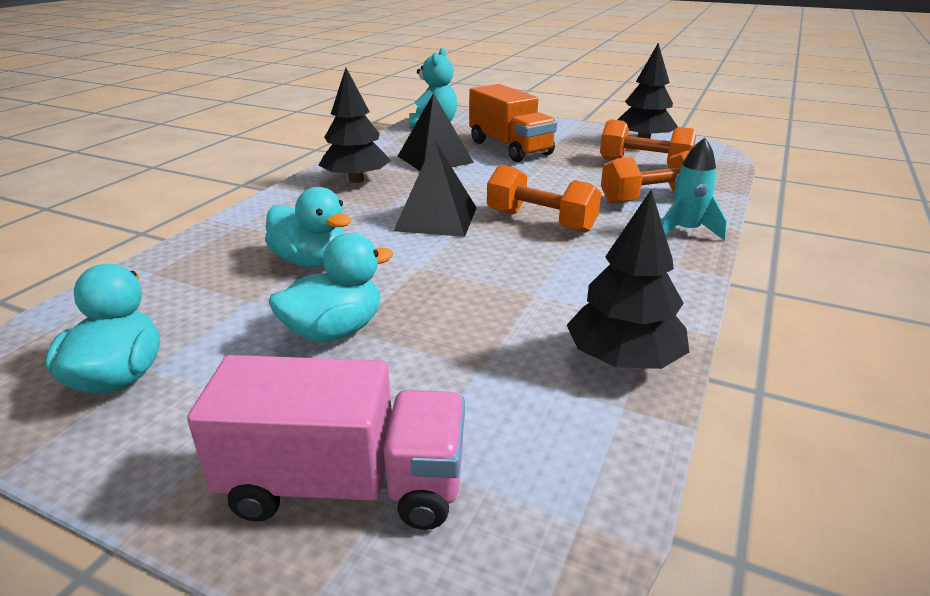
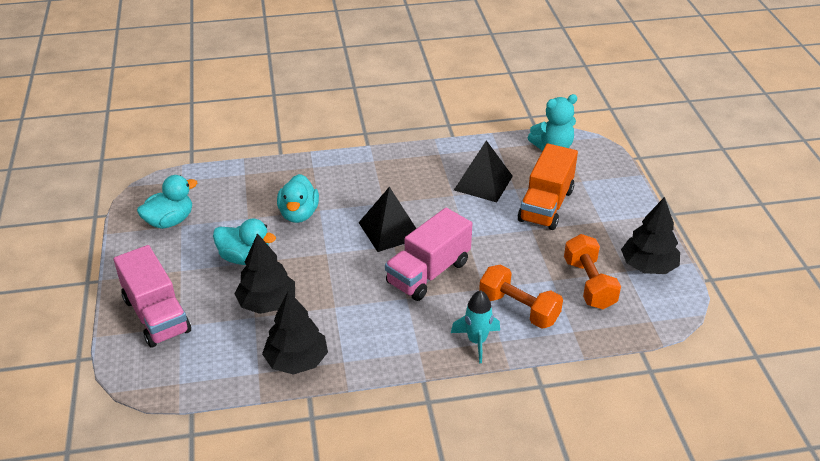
camera: 55 degrees right, 10 degrees up
black tree [318,68,391,183] -> black tree moved to [234,233,295,314]
orange dumbbell [487,165,601,233] -> pink truck [385,208,472,301]

